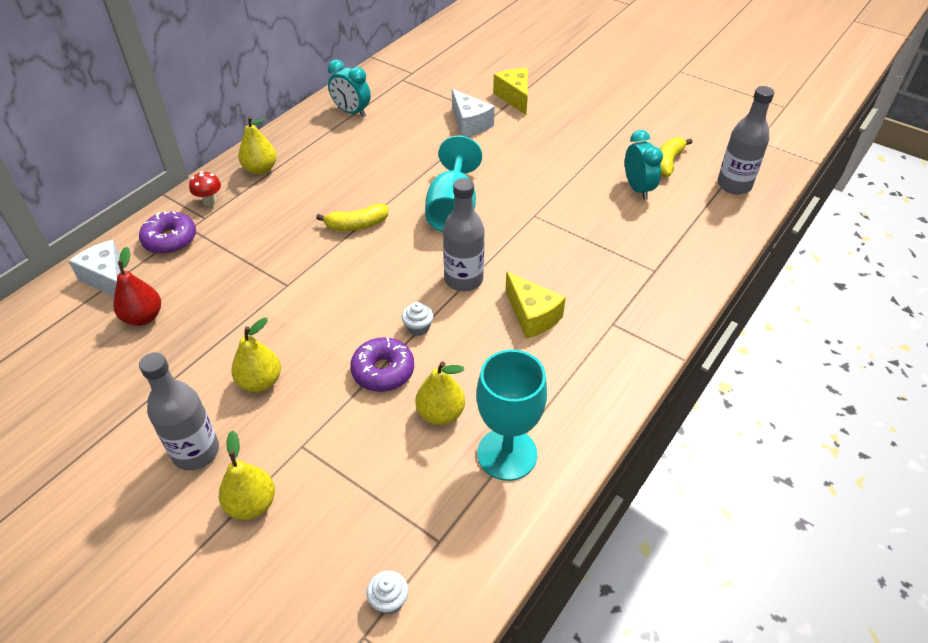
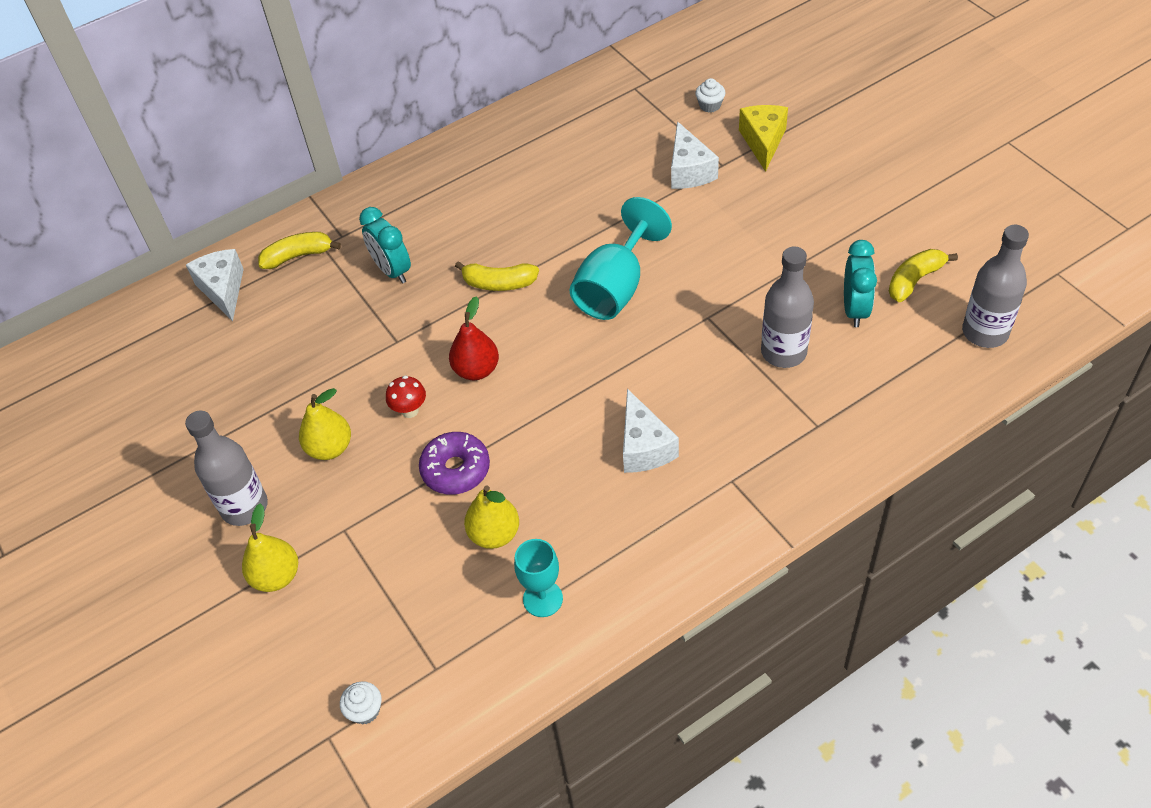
camera: 25 degrees right, 5 degrees up
red pear [113,246,161,326] -> red pear moved to [449,296,499,380]
purple donut [139,211,196,254] -> yellow banana [258,232,341,269]
red mushroom [189,171,221,206] -> red mushroom moved to [386,375,426,418]
yellow pear [238,116,277,175] -> none
turquoise clock [328,60,371,117] -> turquoise clock moved to [359,207,411,284]
white cupcake [402,302,433,336] -> white cupcake moved to [695,78,725,113]
grey bottle [443,178,485,291] -> grey bottle moved to [761,246,814,368]
turquoise goblet [477,349,547,481] -> turquoise goblet [514,539,563,617], size x0.60
yellow cheese [505,272,566,339] -> white cheese [623,389,679,473]

